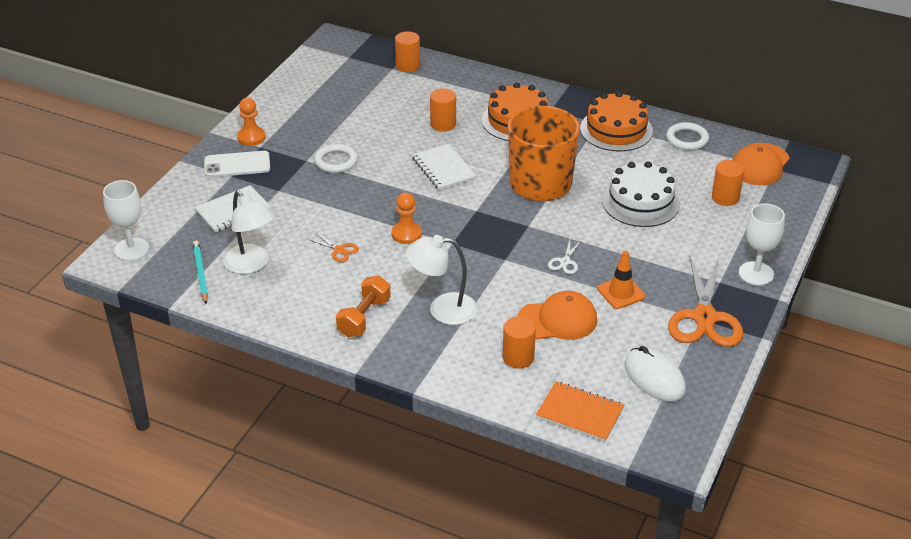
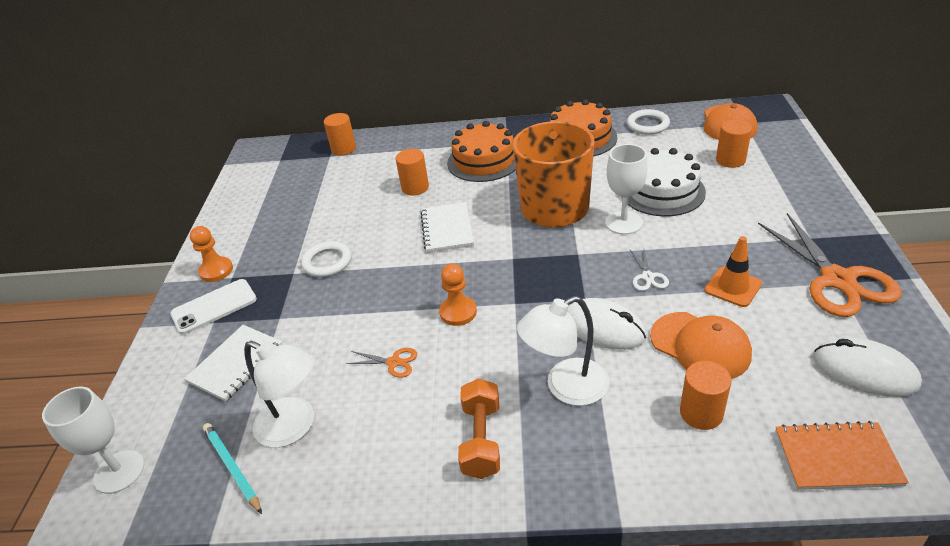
camera: 20 degrees left, 0 degrees up
white notebook [412,144,476,190] -> white notebook turned 45 degrees clockwise [420,202,474,253]
orange cap [517,291,597,340] -> orange cap turned 75 degrees clockwise [650,312,752,379]
white goblet [739,204,785,285] -> white goblet moved to [605,144,648,235]
none -> white mouse [567,298,647,350]

